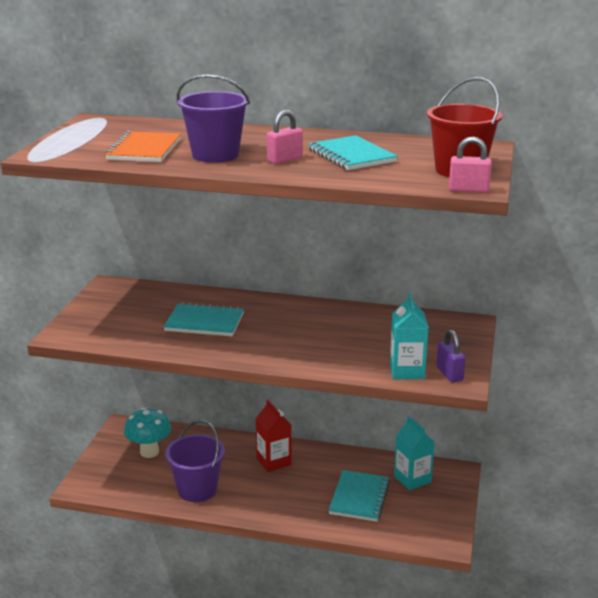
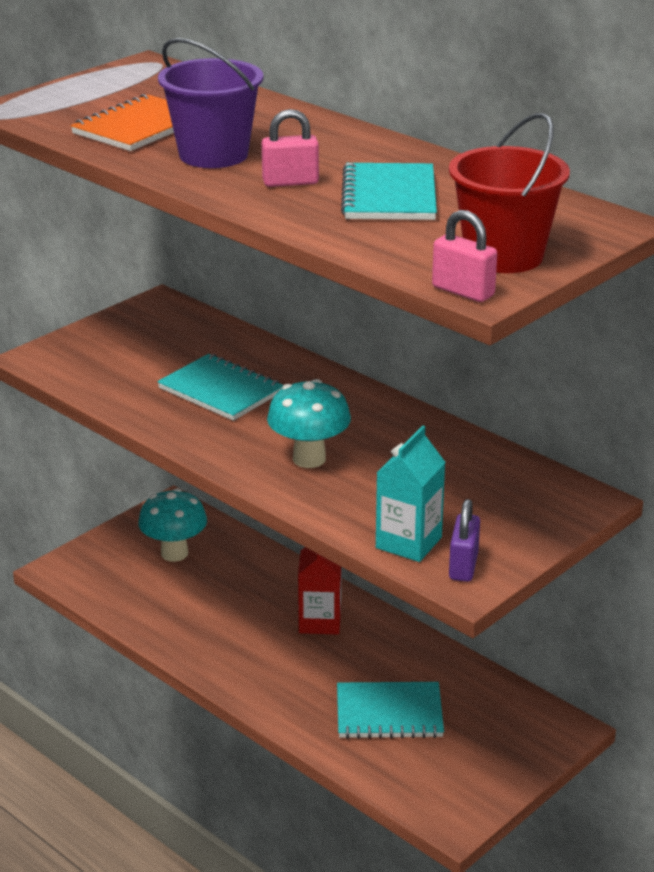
camera: 30 degrees right, 5 degrees up
purple bucket [165,420,225,502] -> none
turquoise notebook [328,470,390,522] -> turquoise notebook turned 45 degrees clockwise [337,682,444,739]
turquoise carton [394,416,435,490] -> none
none -> turquoise mushroom [267,379,351,468]

